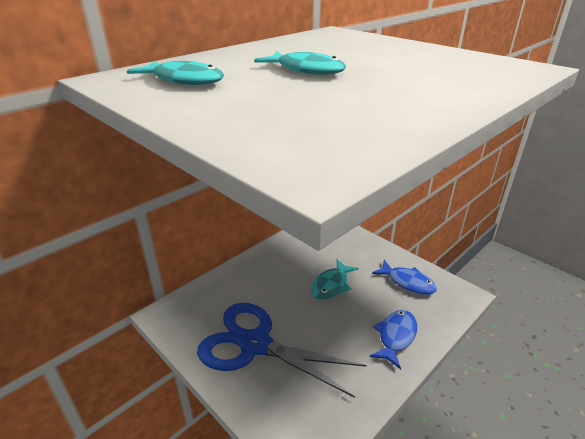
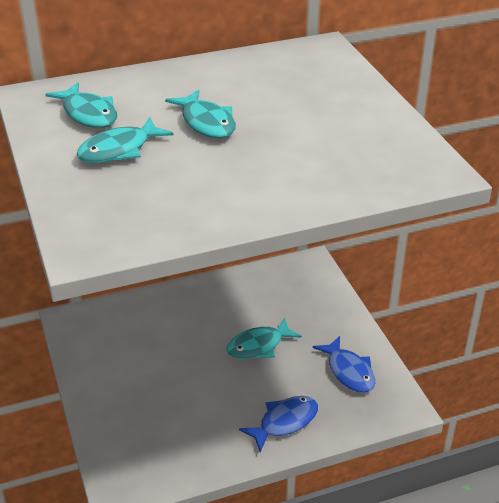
camera: 25 degrees right, 5 degrees up
blue scissors [197,303,367,398] -> none
none -> turquoise fish [76,117,174,163]

